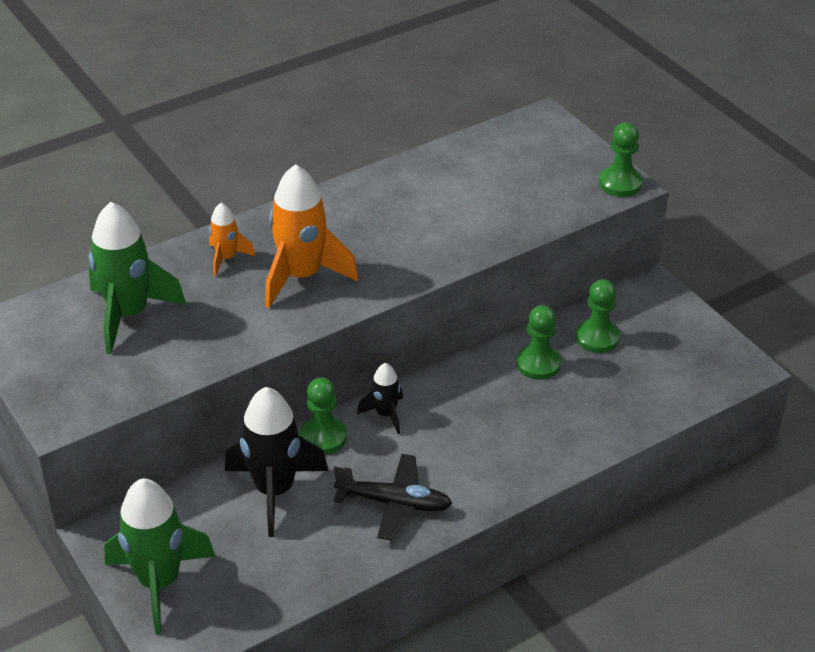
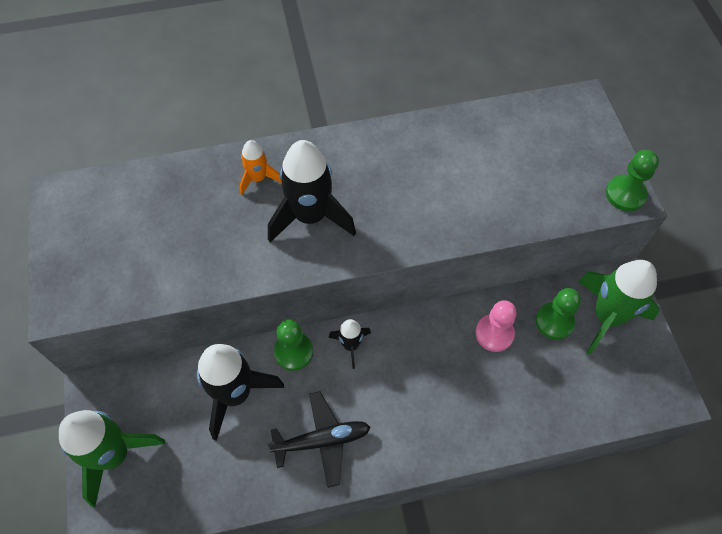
camera: 20 degrees right, 20 degrees up
green rocket [89,202,186,354] -> green rocket moved to [578,260,660,355]
orange rocket [265,164,358,308] -> black rocket [268,140,356,243]
black plane [334,454,452,540] -> black plane turned 45 degrees counterclockwise [267,391,370,488]
green pawn [516,305,561,380] -> pink pawn [475,300,517,352]

